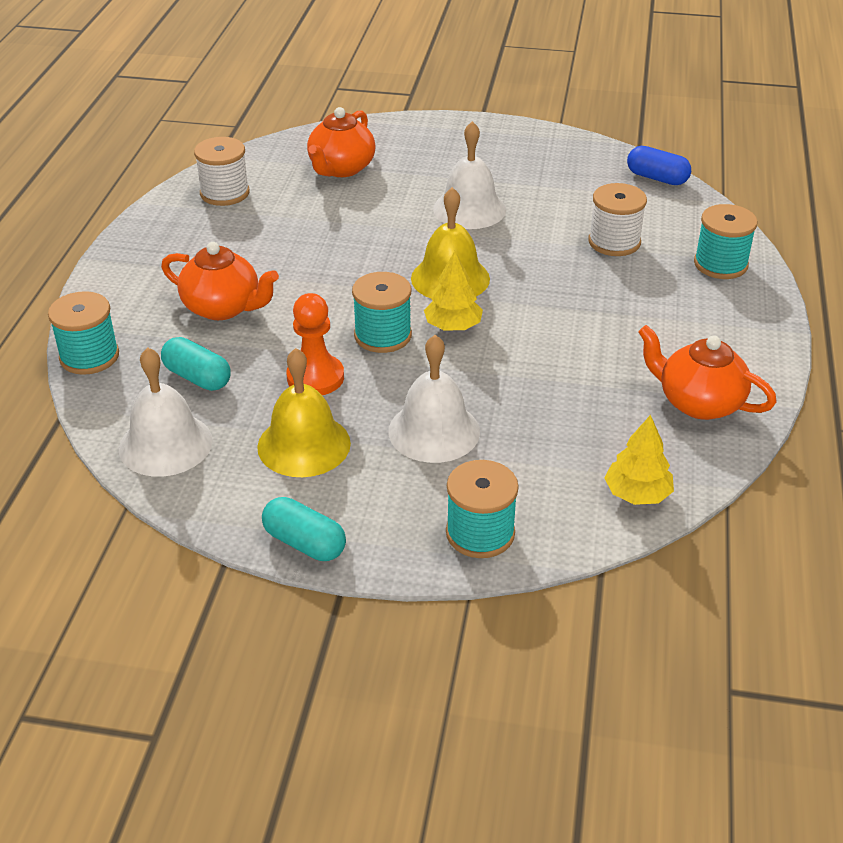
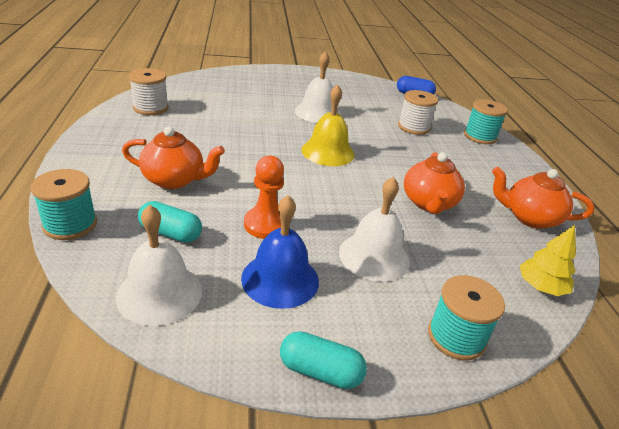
camera: 20 degrees left, 5 degrees down
yellow bell [257,348,351,477] -> blue bell [241,195,319,309]
orange teapot [307,107,376,177] -> orange teapot moved to [404,152,465,214]
turquoise spool [352,272,412,353] -> none
yellow tree [424,251,483,330] -> none

